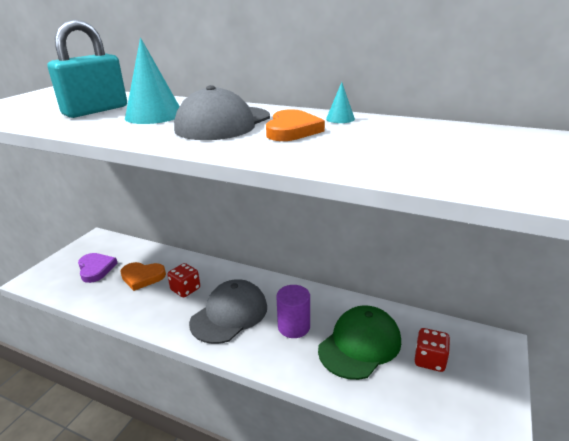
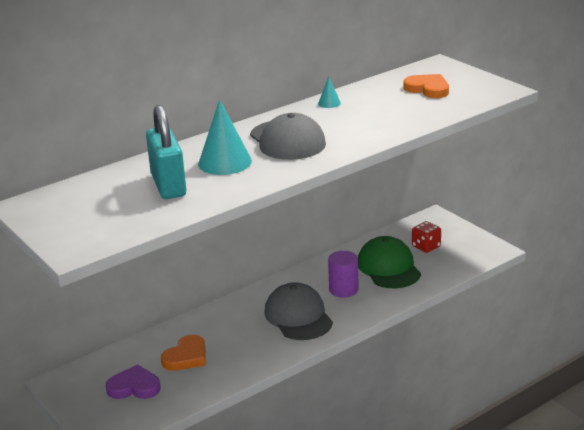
camera: 60 degrees left, 0 degrees up
red dice [167,263,200,297] -> none
orange heart [266,109,325,141] -> orange heart moved to [403,74,449,98]

